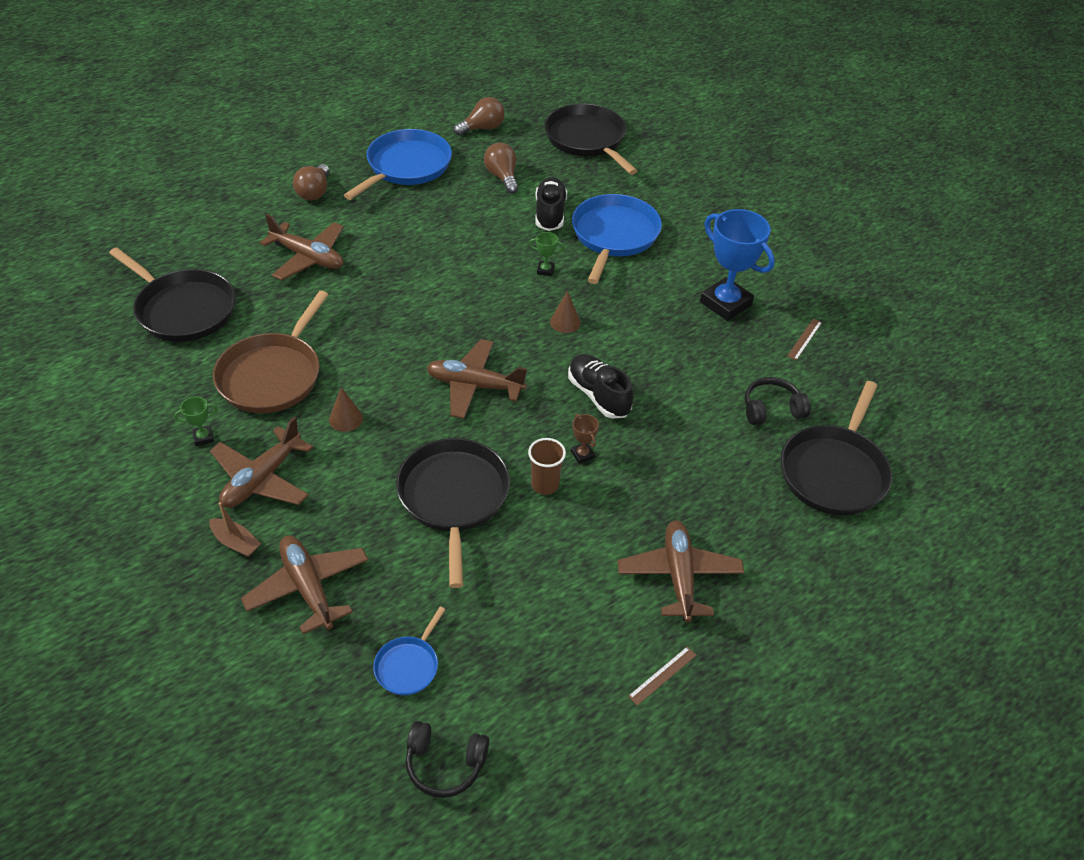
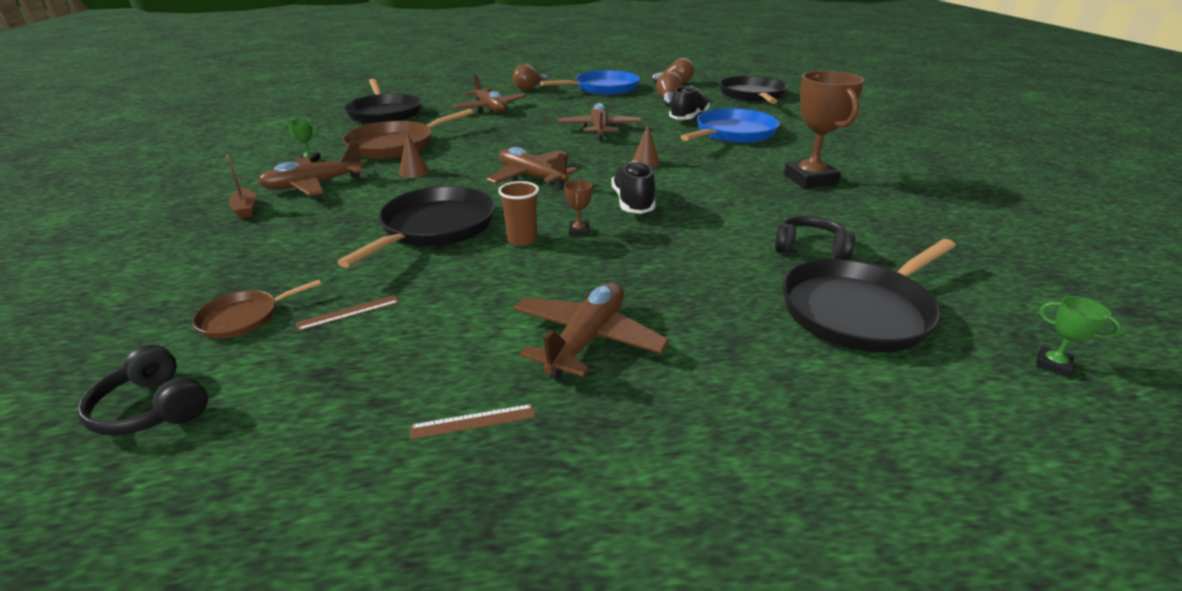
camera: 30 degrees right, 15 degrees down
brown plane [241,536,369,634] -> brown plane moved to [558,103,642,141]
blue pan [373,607,446,695] -> brown pan [192,280,321,338]
green trophy [529,232,565,276] -> green trophy moved to [1036,296,1121,377]
blue trophy [700,209,775,321] -> brown trophy [784,71,864,189]
brown ruler [787,319,822,360] -> brown ruler moved to [296,295,399,331]

